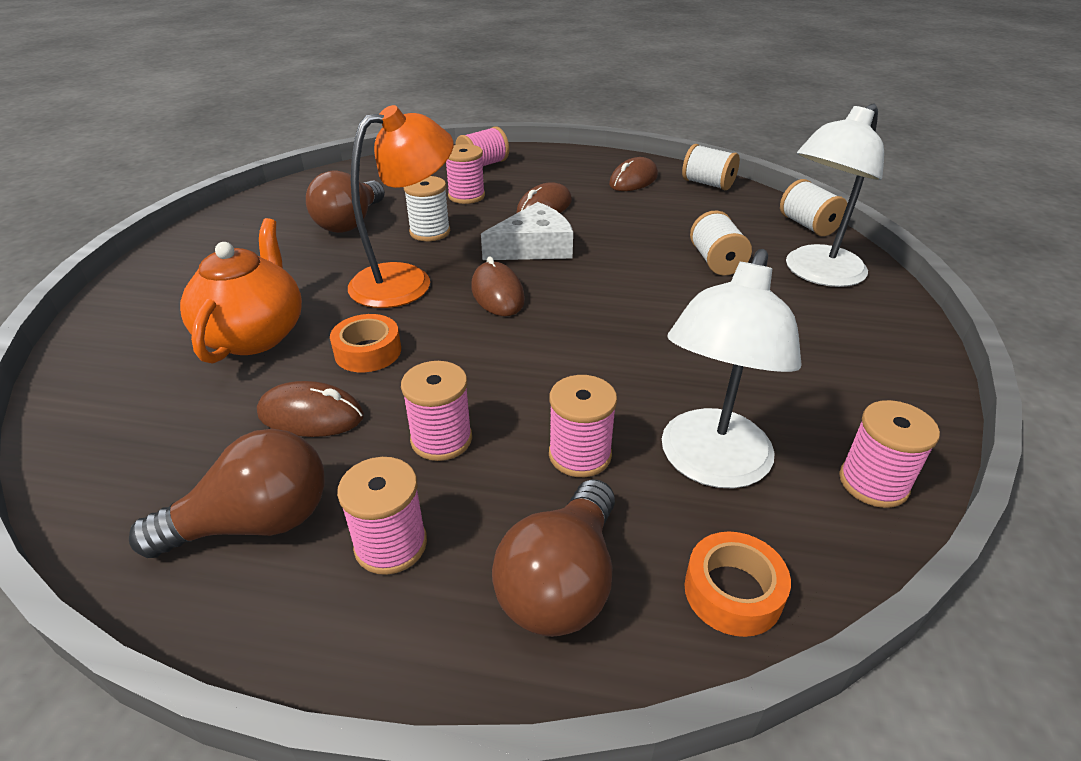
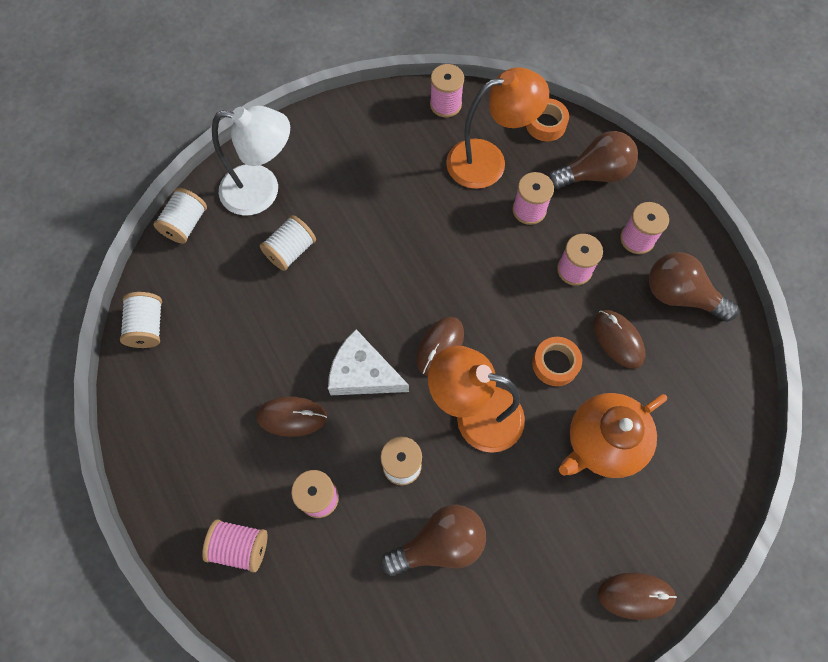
camera: 130 degrees left, 30 degrees up
brown mouse [609,157,658,191] -> brown mouse moved to [598,573,677,620]
white lamp [662,249,802,489] -> orange lamp [446,67,549,189]

